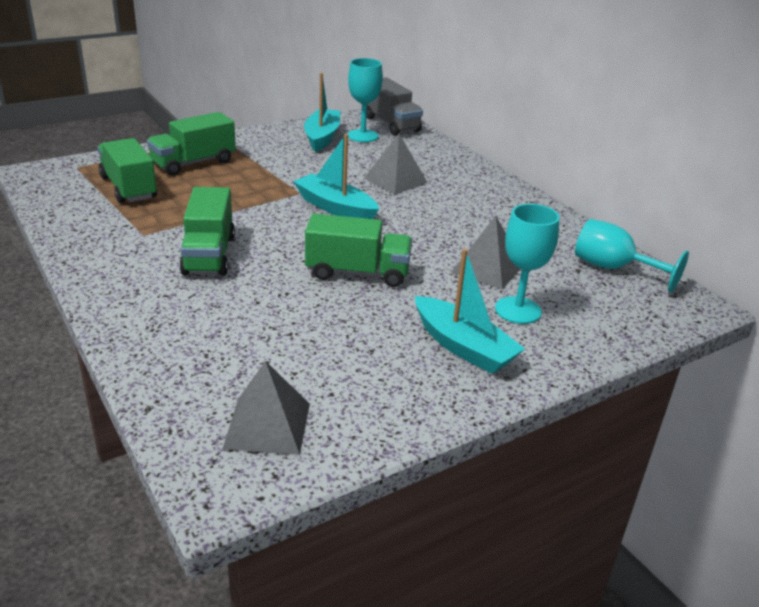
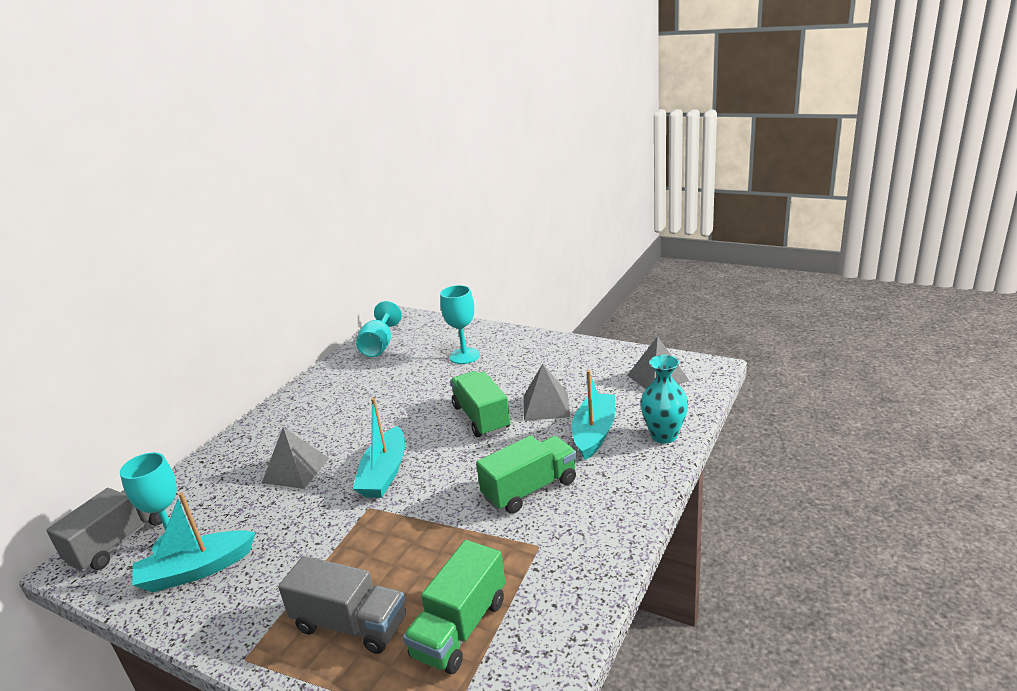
camera: 115 degrees left, 5 degrees down
green truck [147,112,236,176] -> grey truck [278,556,406,654]
turquoise boat [415,248,525,374] -> turquoise boat moved to [572,370,615,460]
grey pyramid [451,216,520,290] -> grey pyramid moved to [524,364,570,421]
none -> turquoise vase [641,355,688,444]

